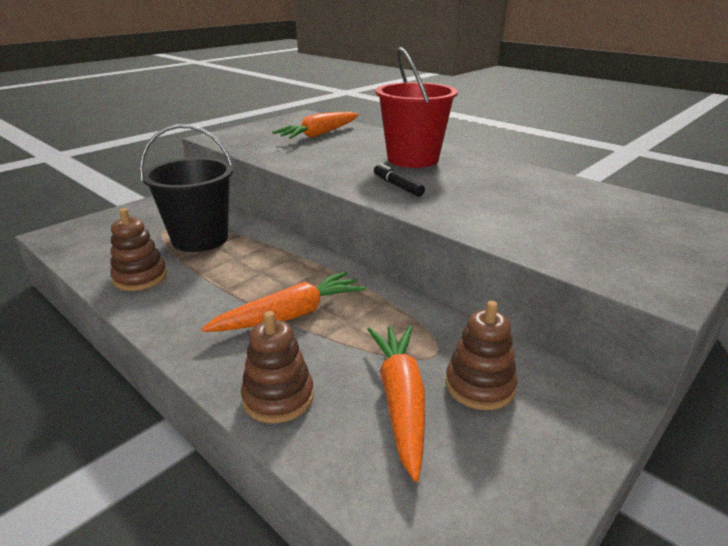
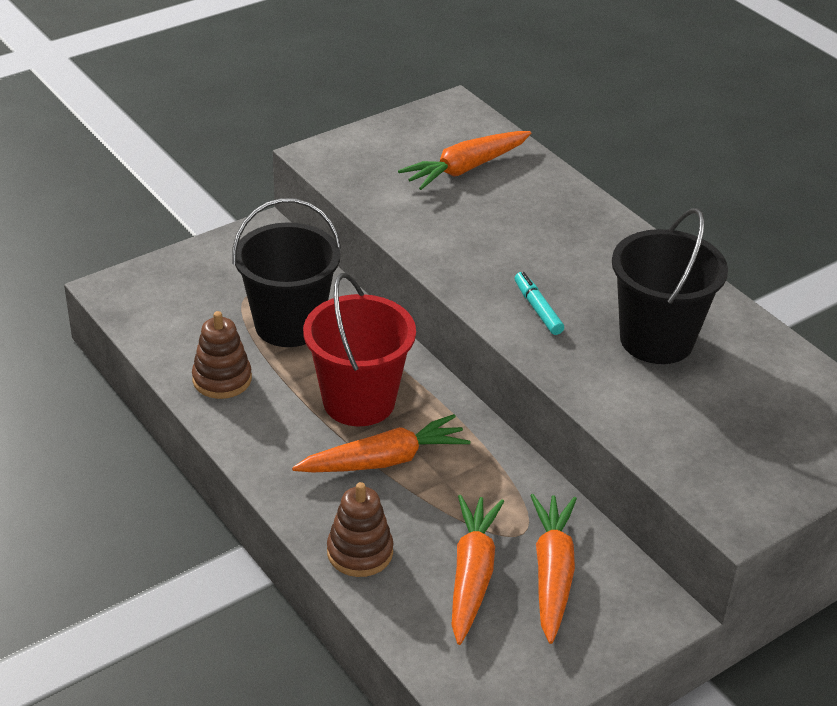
camera: 10 degrees right, 10 degrees up
black marker [374,163,425,197] -> turquoise marker [515,272,564,335]
red bucket [375,47,458,168] -> red bucket moved to [303,273,416,426]
brown stacking toy [445,301,517,410] -> orange carrot [530,494,577,644]
none -> black bucket [612,208,728,364]

